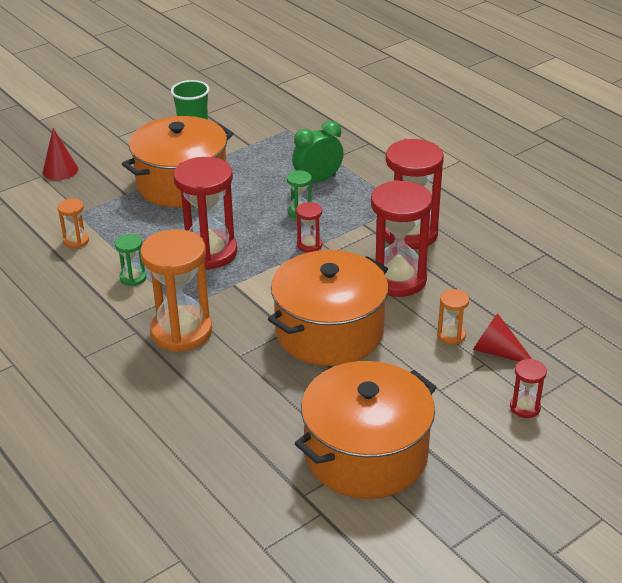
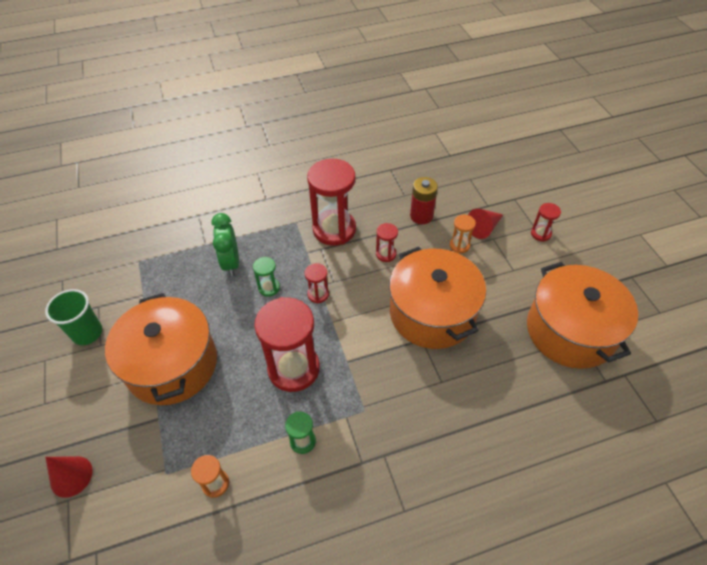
camera: 70 degrees left, 15 degrees up
orange hourglass [140,229,212,352] -> none
red hourglass [371,180,432,297] -> red hourglass [376,223,398,262], size x0.46
none -> red battery [410,177,438,224]

